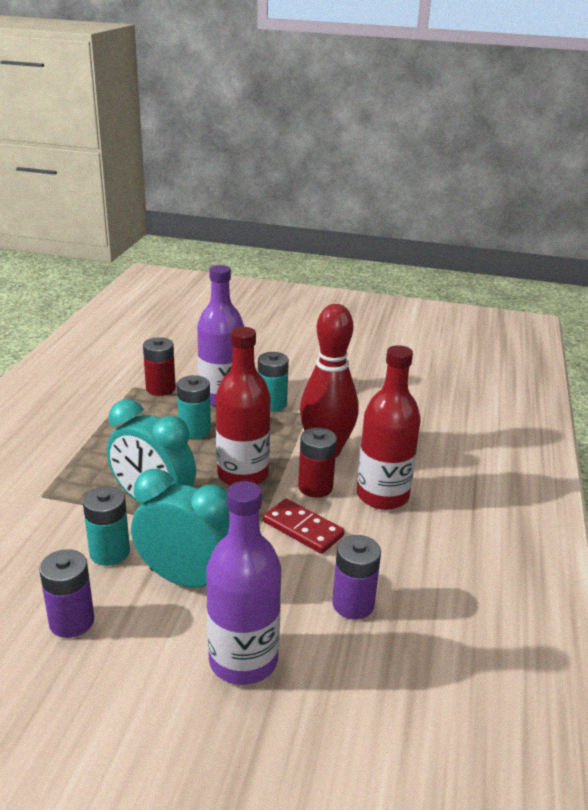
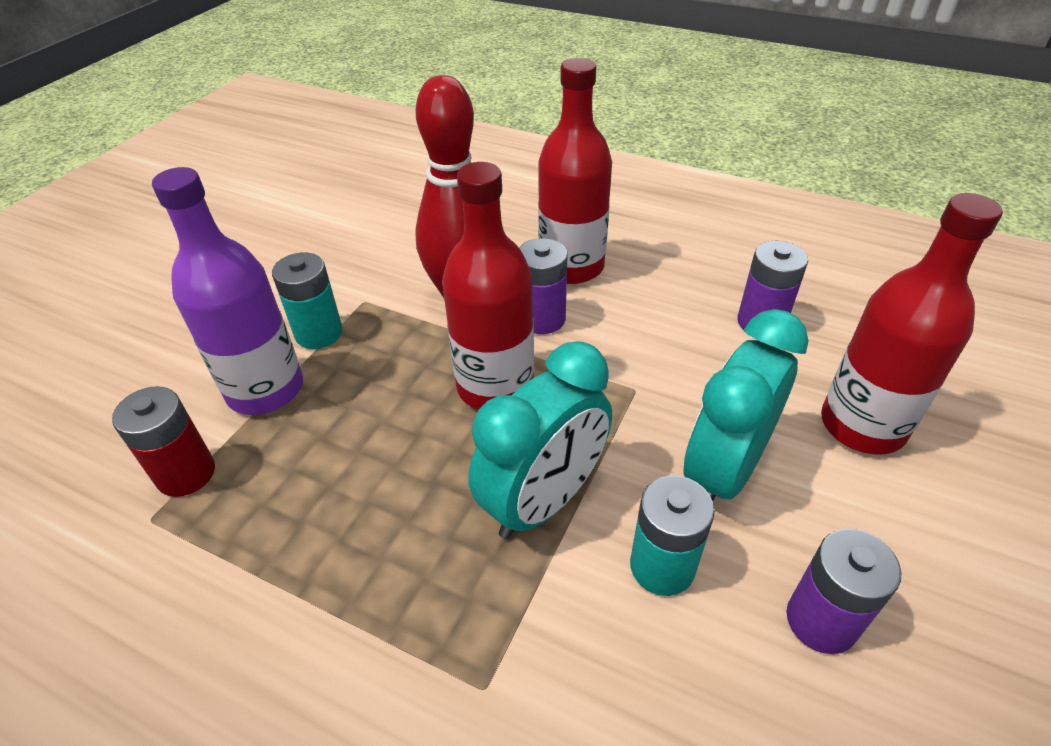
camera: 75 degrees left, 15 degrees up
turquoise battery [177,375,211,439] -> none
purple bottle [206,481,281,685] -> red bottle [821,193,1003,455]
red domino [263,499,344,554] -> none
red battery [298,427,337,498] -> purple battery [519,238,568,334]

